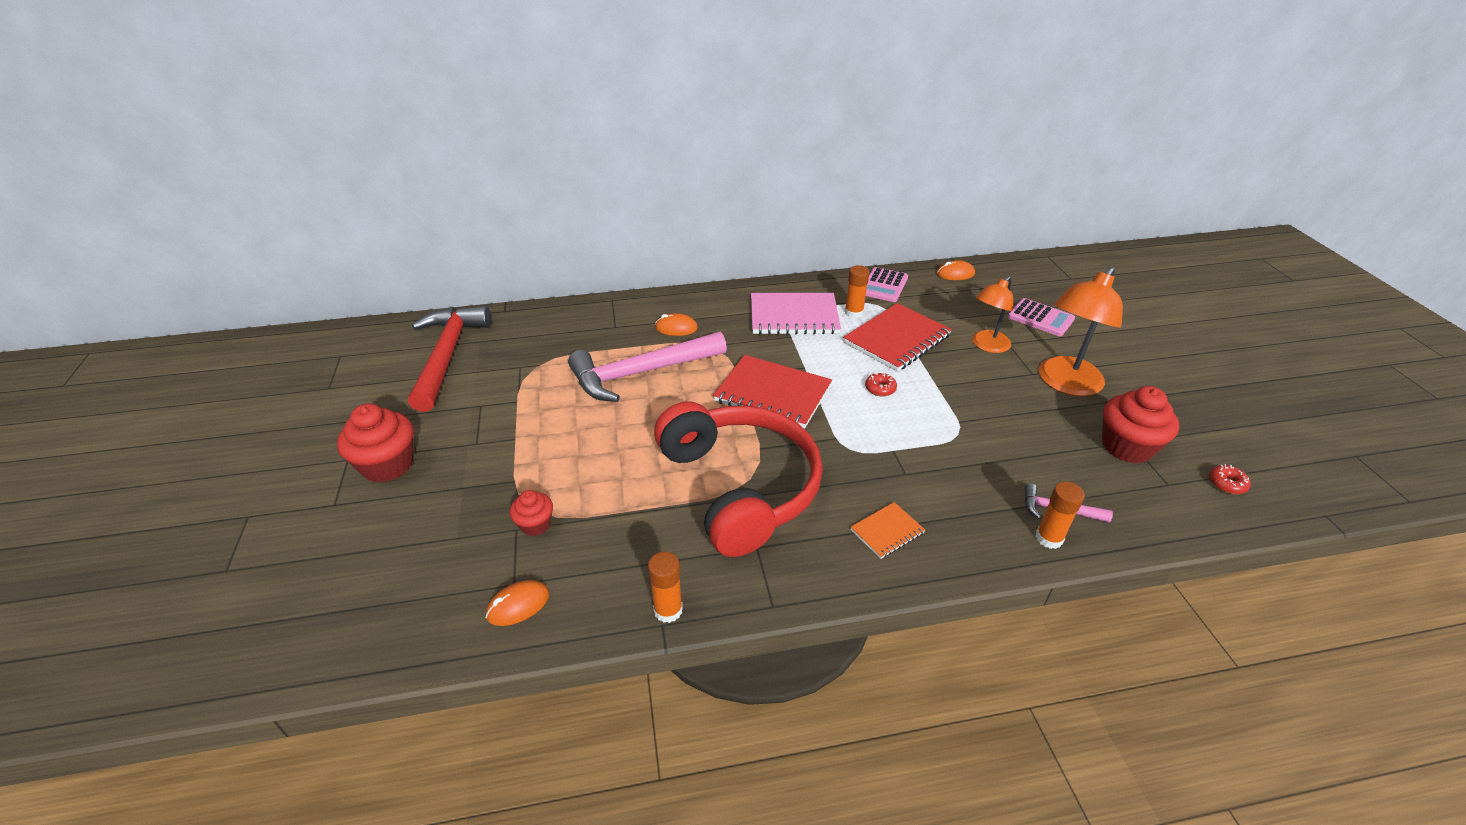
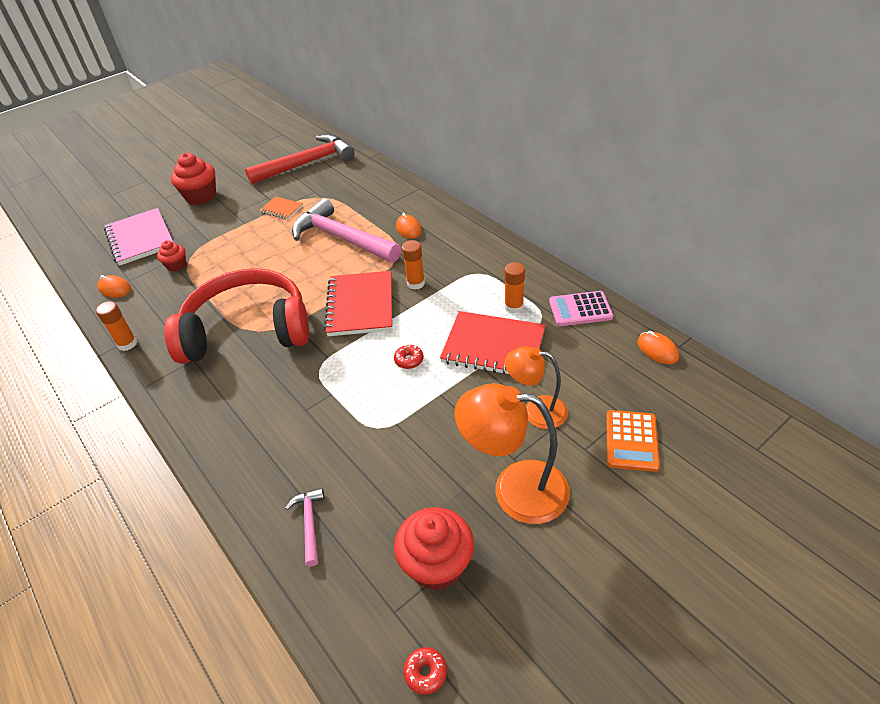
camera: 65 degrees right, 5 degrees up
red headphones [654,401,823,557] -> red headphones turned 135 degrees counterclockwise [164,268,309,364]
pink notebook [751,293,841,334] -> pink notebook moved to [104,208,173,266]
orange notebook [851,502,925,559] -> orange notebook moved to [260,196,303,219]
pink calculator [1008,298,1075,336] -> orange calculator [606,410,660,472]
orange glue stick [1035,481,1085,549] -> orange glue stick moved to [402,240,425,289]

